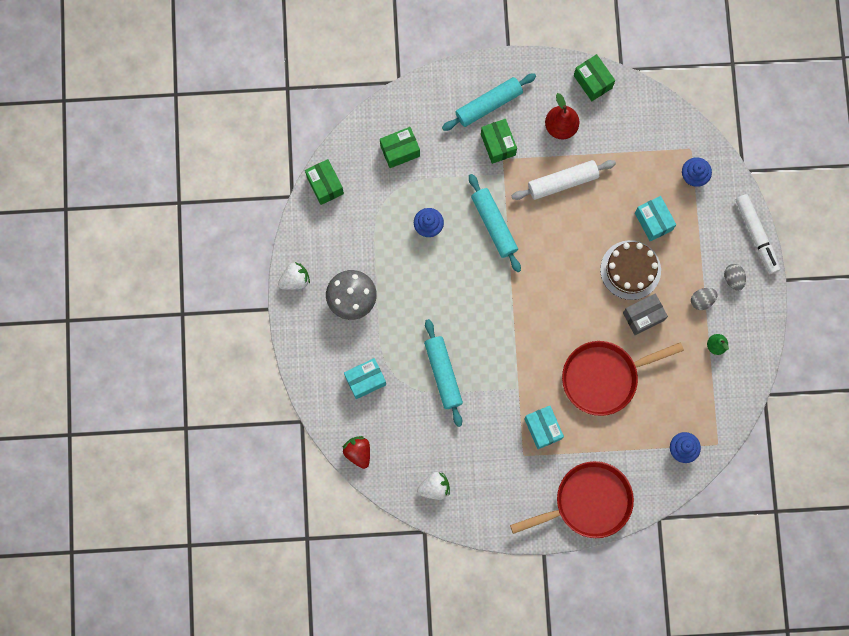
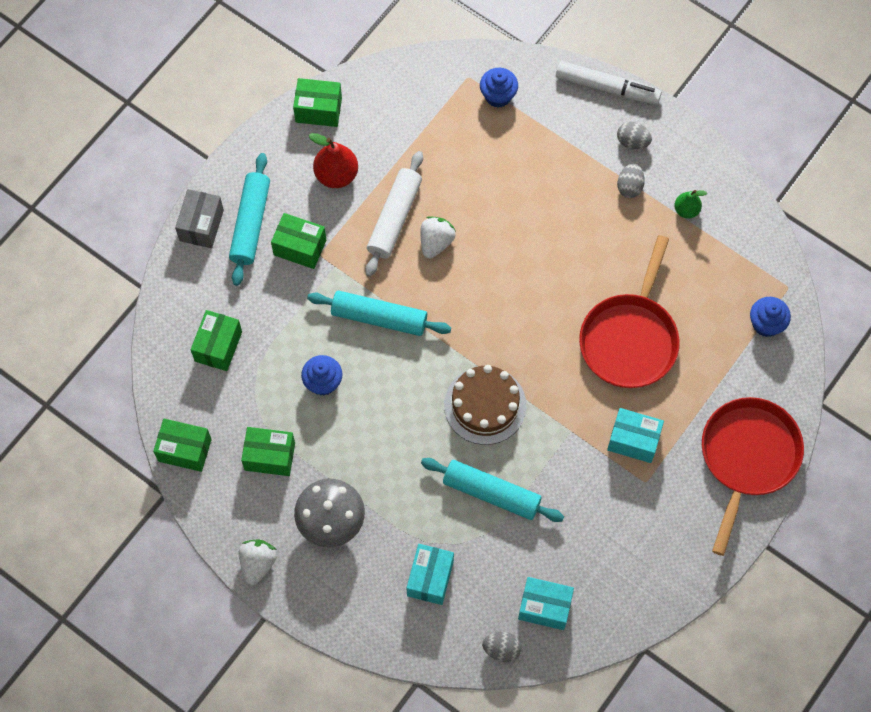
camera: 50 degrees left, 10 degrees down
red strawberry [343,436,370,469] -> grey egg [482,632,521,662]
white strawberry [417,472,450,500] -> white strawberry moved to [420,216,456,259]
brown cake [600,240,661,300] -> brown cake moved to [444,365,526,445]
grey box [623,294,668,335] -> grey box moved to [175,189,224,248]
turquoise box [635,196,676,241] -> turquoise box moved to [518,577,574,630]
none -> green box [241,427,295,476]

